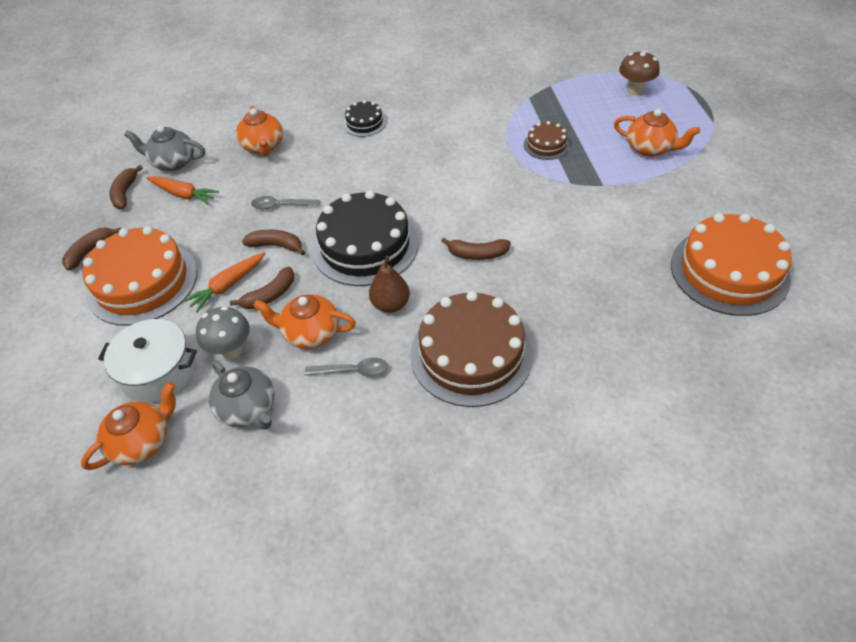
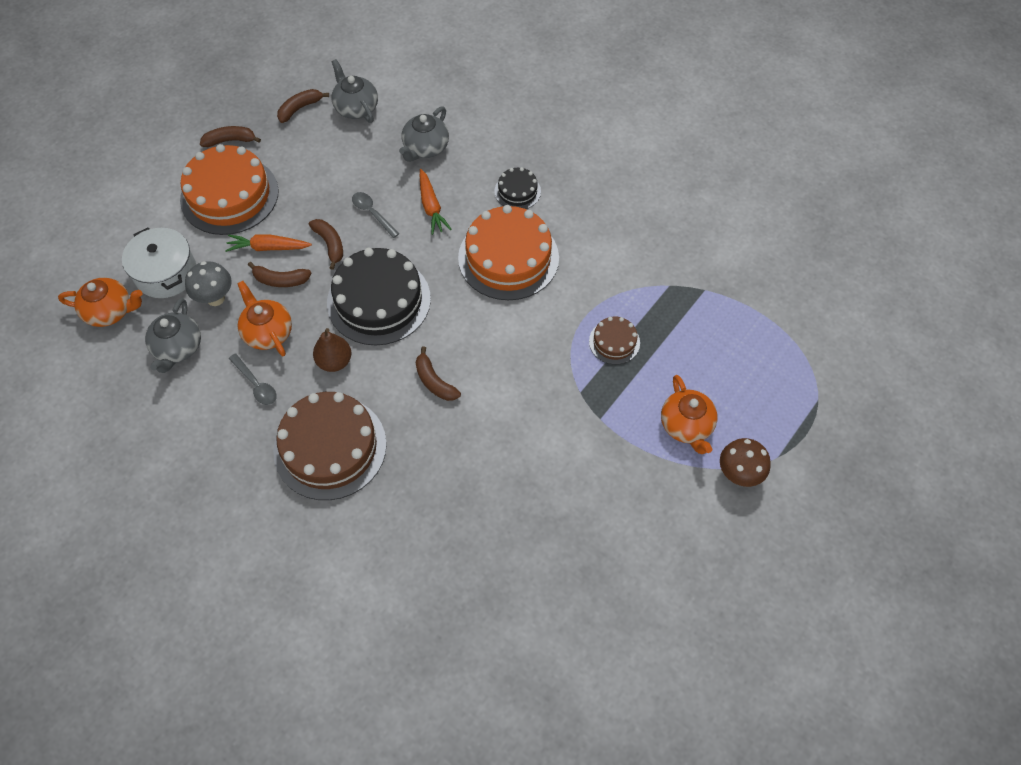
camera: 45 degrees right, 10 degrees up
orange carrot [146,176,219,205] -> orange carrot moved to [420,169,451,235]
orange teapot [236,106,283,156] -> grey teapot [399,106,449,162]
brown mushroom [619,51,660,95] -> brown mushroom moved to [720,438,771,487]
orange cake [671,213,792,316] -> orange cake moved to [458,205,559,300]

